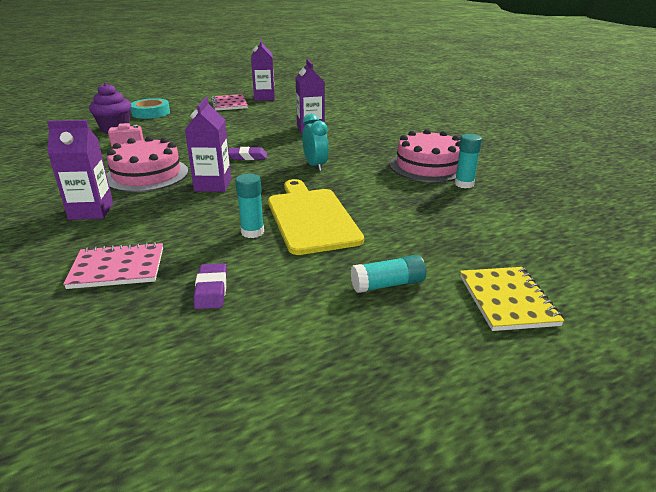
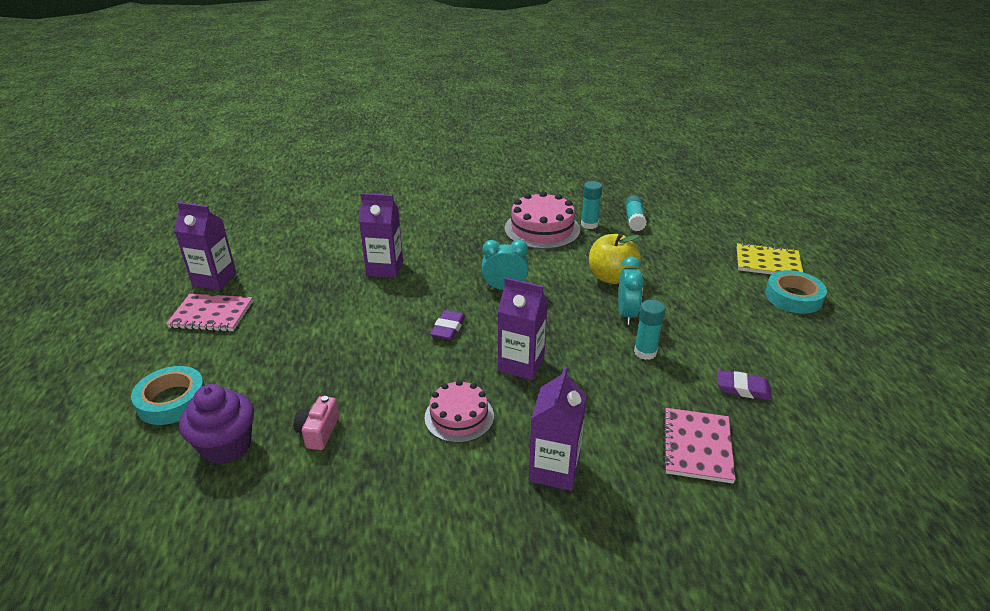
camera: 70 degrees left, 5 degrees up
pink cake [107,136,188,192] -> pink cake [424,380,494,443], size x0.64
yellow cutting board [268,179,364,255] -> turquoise clock [618,256,644,325]
turquoise glue stick [351,255,426,293] -> turquoise glue stick moved to [625,195,647,231]
none -> yellow apple [589,234,641,284]
none -> turquoise tape [765,270,827,314]

